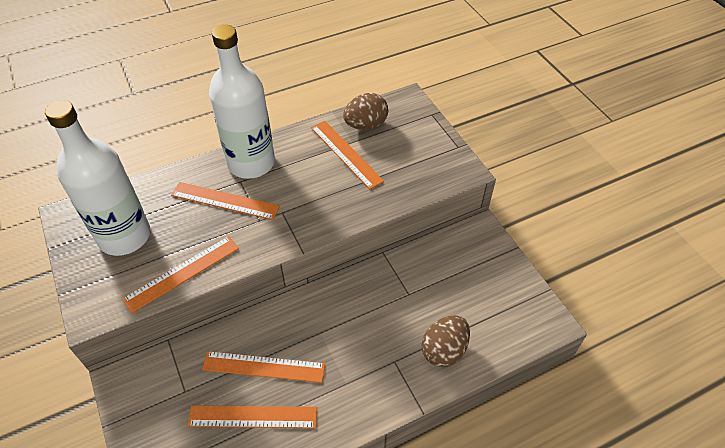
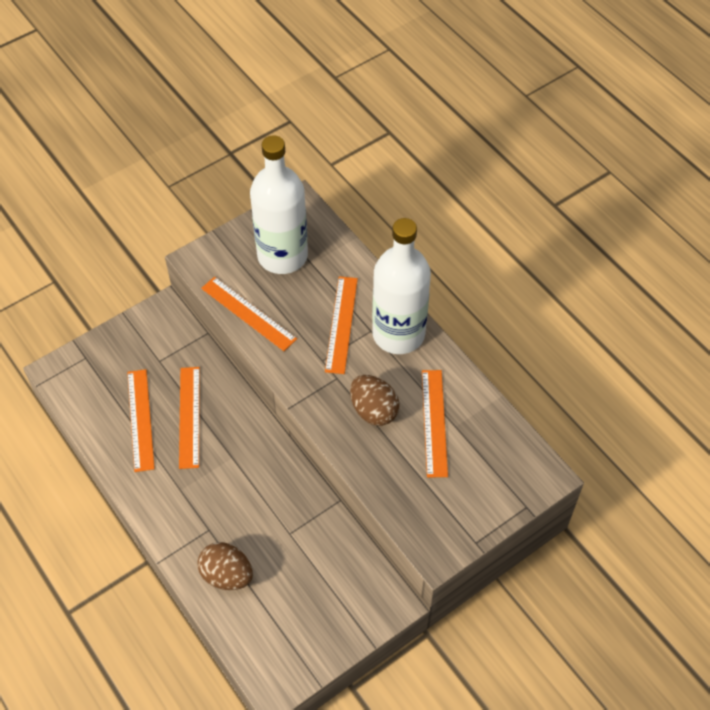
camera: 80 degrees right, 5 degrees up
orange ruler [311,121,384,189] -> orange ruler turned 45 degrees counterclockwise [422,370,448,477]
brown egg [343,93,388,130] -> brown egg moved to [350,375,400,426]

